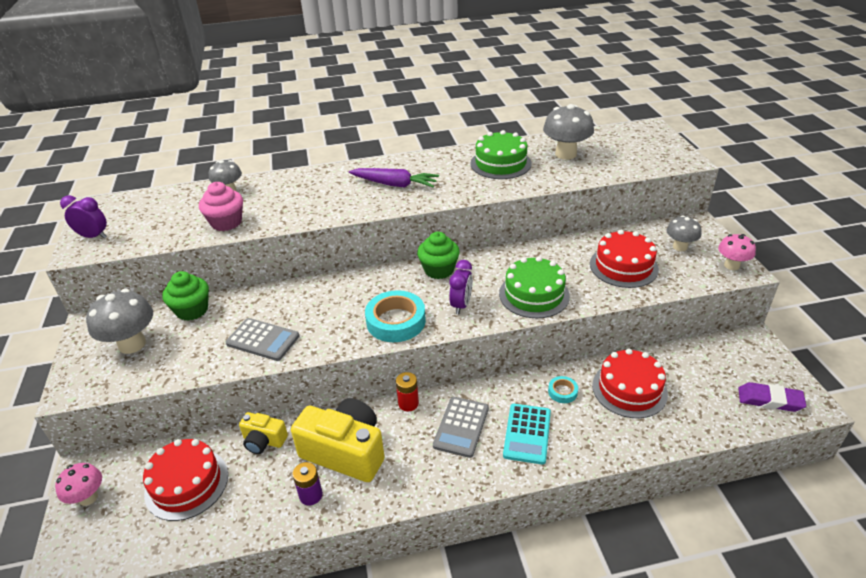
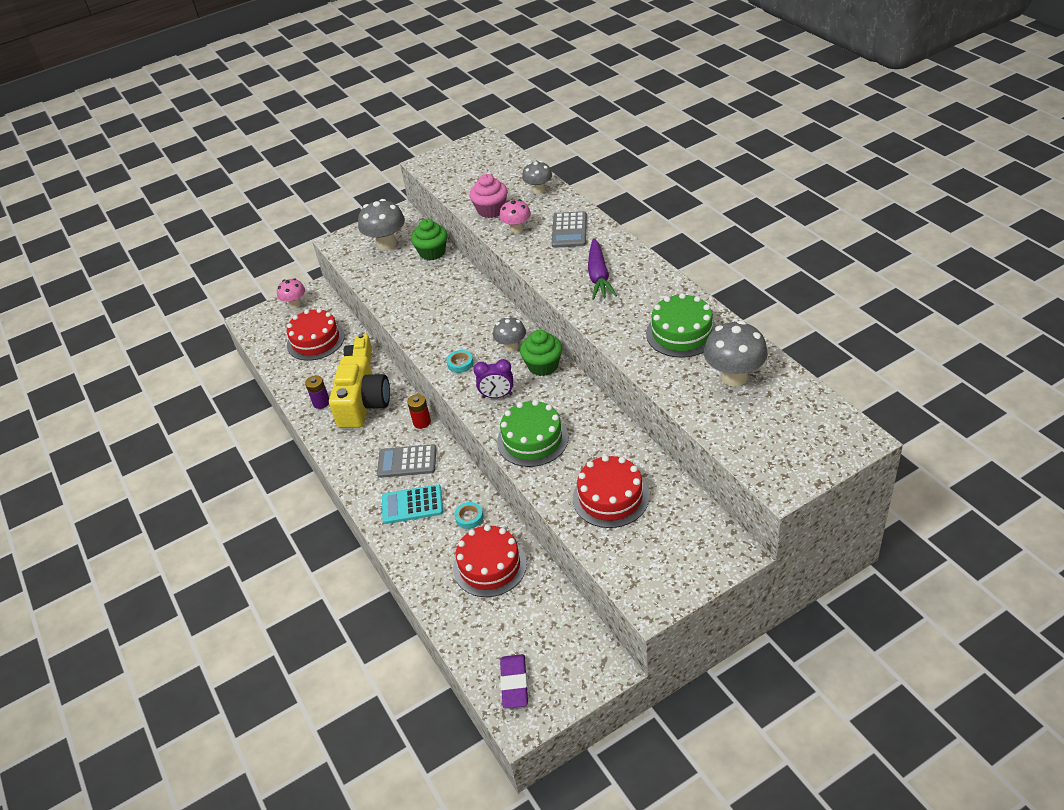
camera: 75 degrees right, 5 degrees up
purple clock [60,195,107,239] -> none
grey calculator [225,318,299,361] -> grey calculator moved to [552,211,587,248]
turquoise tape [365,290,426,342] -> turquoise tape [446,350,474,373], size x0.49
grey mushroom [666,215,701,251] -> grey mushroom moved to [493,316,526,352]
pink mushroom [718,234,756,270] -> pink mushroom moved to [499,199,531,233]

